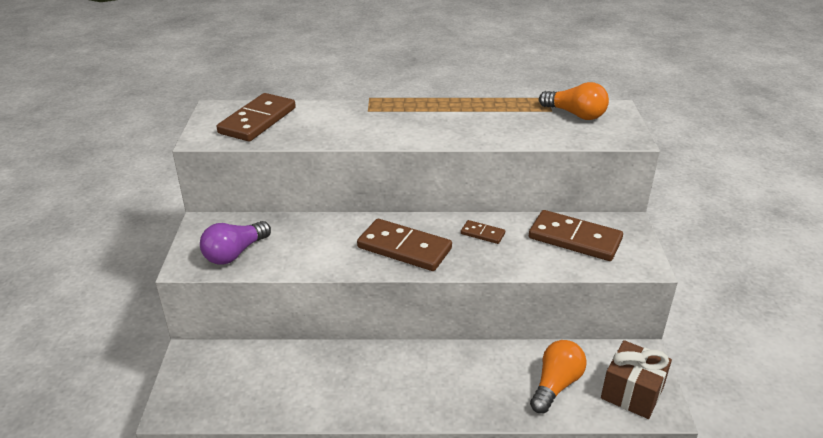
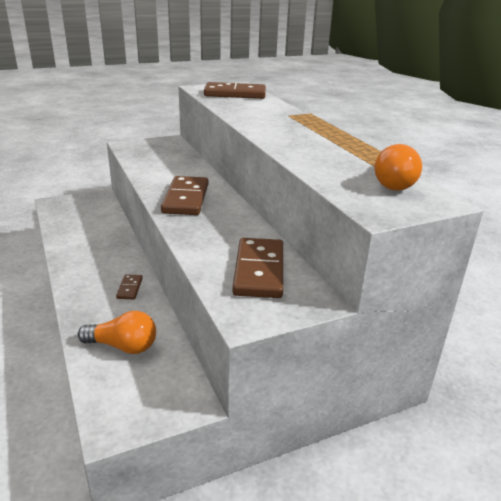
camera: 65 degrees right, 5 degrees down
purple light bulb [200,221,271,265] -> none
brown domino [461,220,505,244] -> brown domino moved to [116,274,143,299]
brown gift [601,340,672,419] -> none

